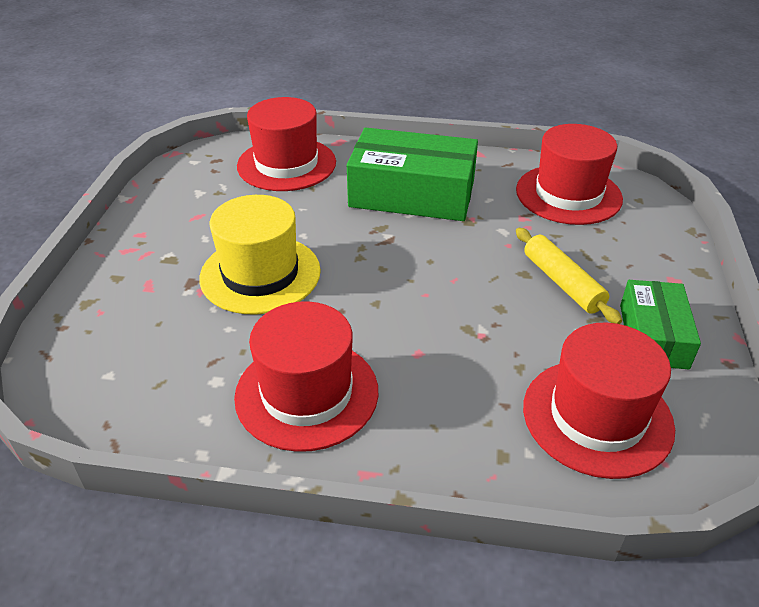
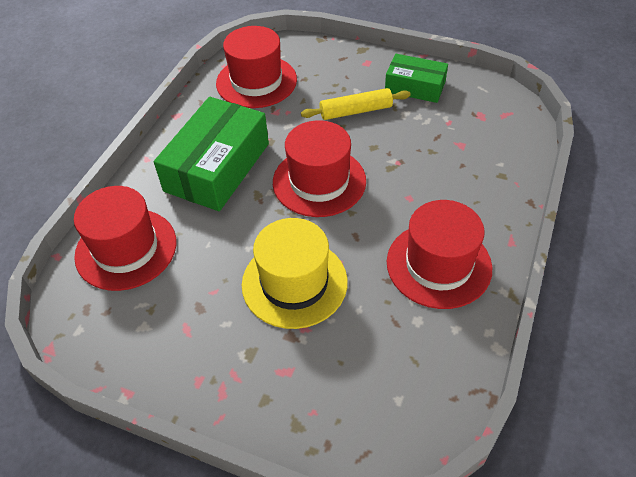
camera: 75 degrees left, 10 degrees up
red hat [523,323,675,479] -> red hat moved to [273,120,366,217]

